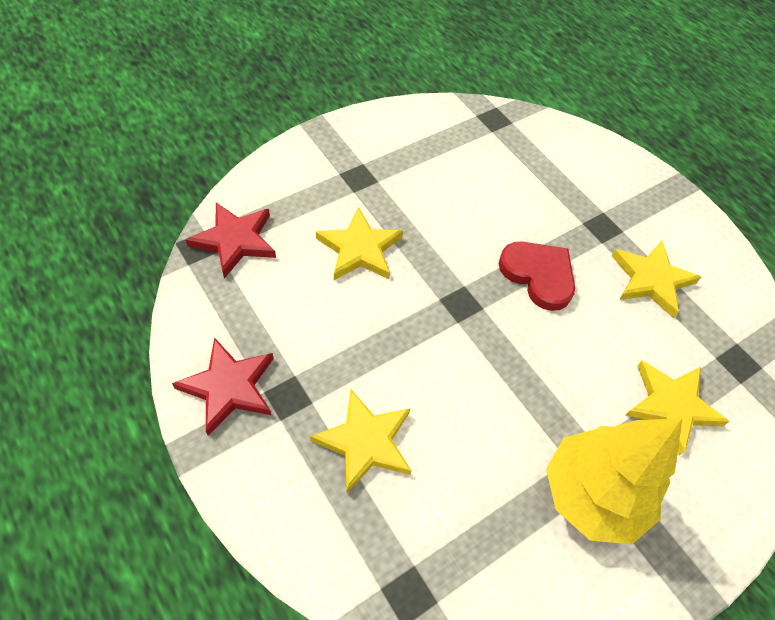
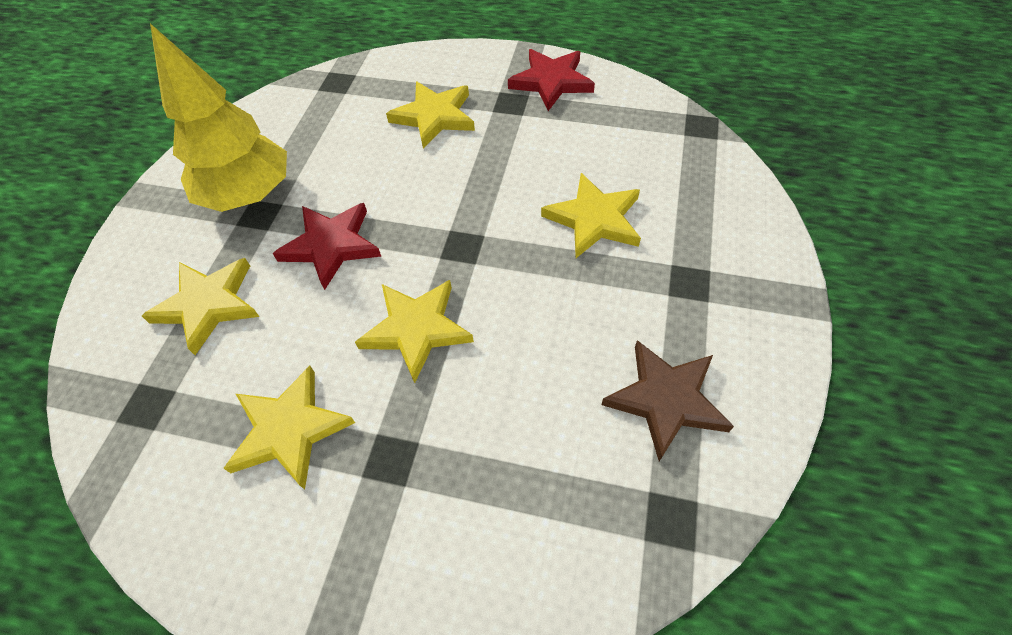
camera: 145 degrees right, 0 degrees up
red star [186,202,276,278] -> red star moved to [273,203,382,290]
red heart [499,242,575,311] -> yellow star [355,280,474,383]
none -> brown star [601,340,734,461]

